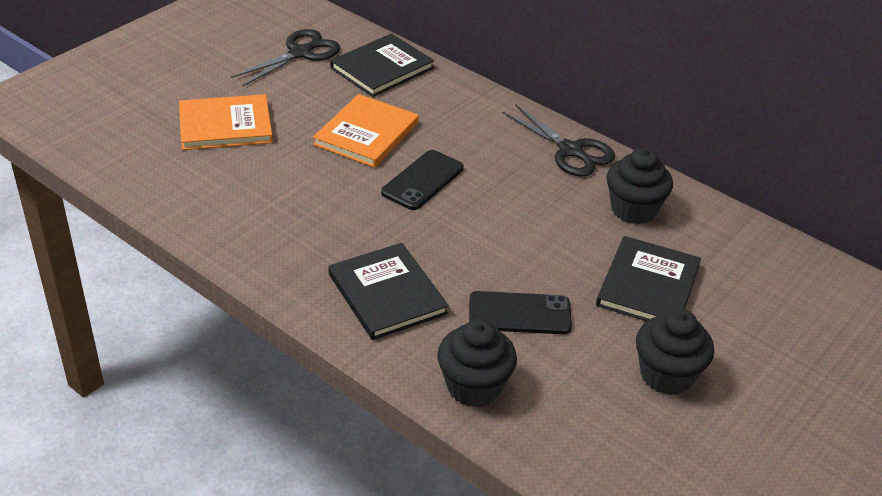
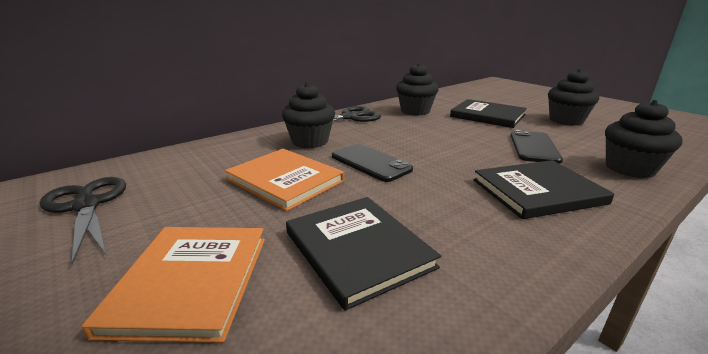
camera: 75 degrees left, 15 degrees down
black book [330,34,434,97] -> black book moved to [286,197,441,311]
none -> black cupcake [282,82,335,148]

